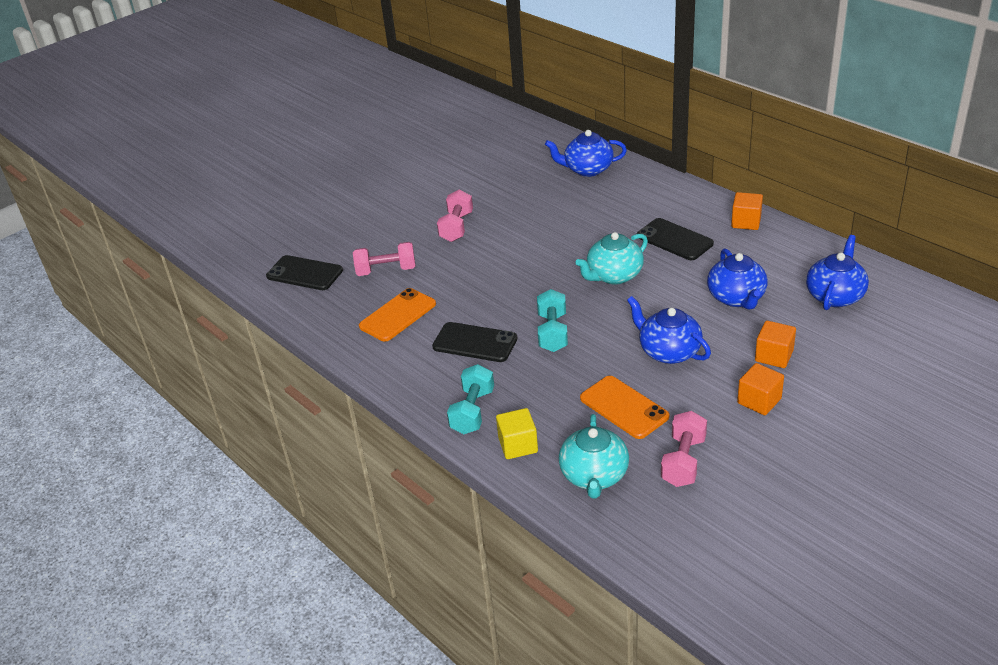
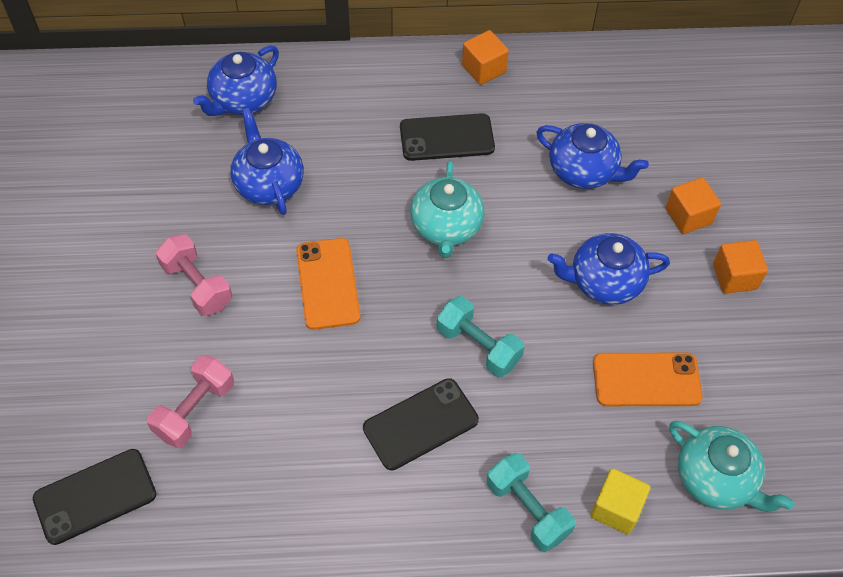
camera: 55 degrees left, 20 degrees up
orange phone [359,288,436,342] -> orange phone moved to [296,238,361,330]
pink dumbbell [661,411,707,487] -> none
blue teapot [806,235,869,310] -> blue teapot moved to [231,108,304,215]

